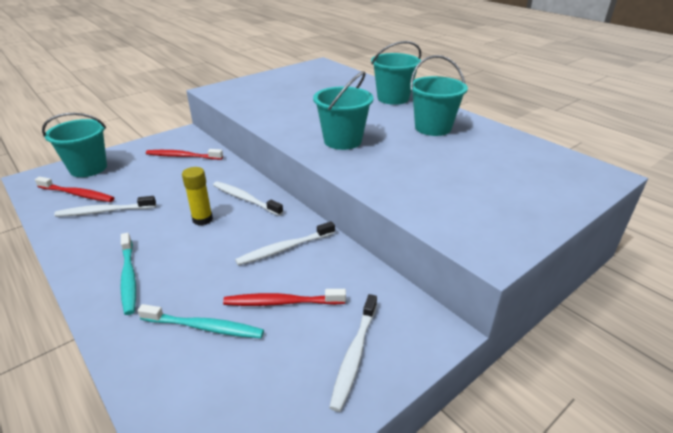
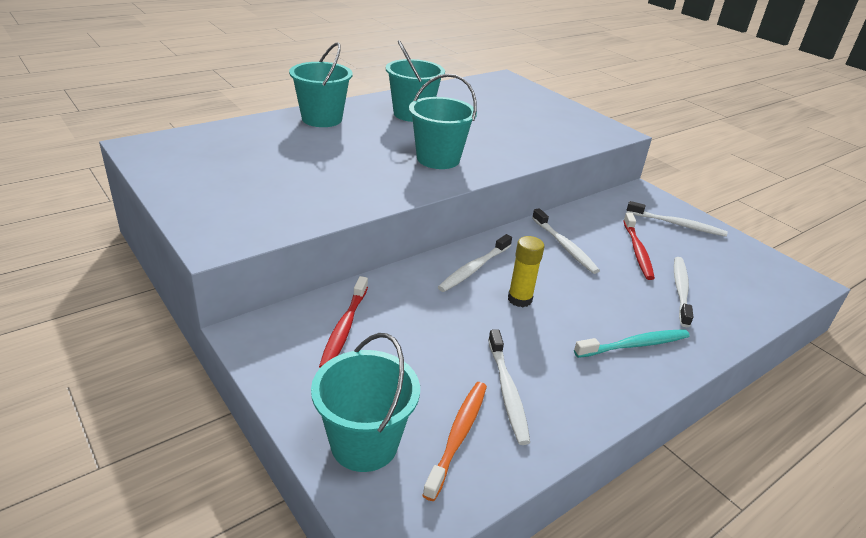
camera: 90 degrees left, 0 degrees up
red toothbrush [35,177,114,202] -> orange toothbrush [422,382,487,501]
turquoise toothbrush [137,304,264,338] -> white toothbrush [674,257,693,327]

